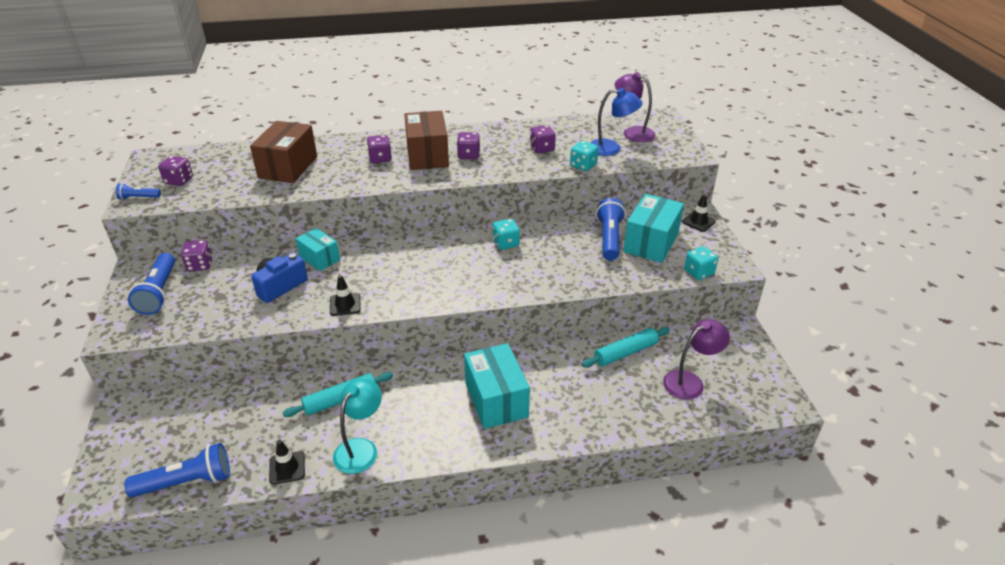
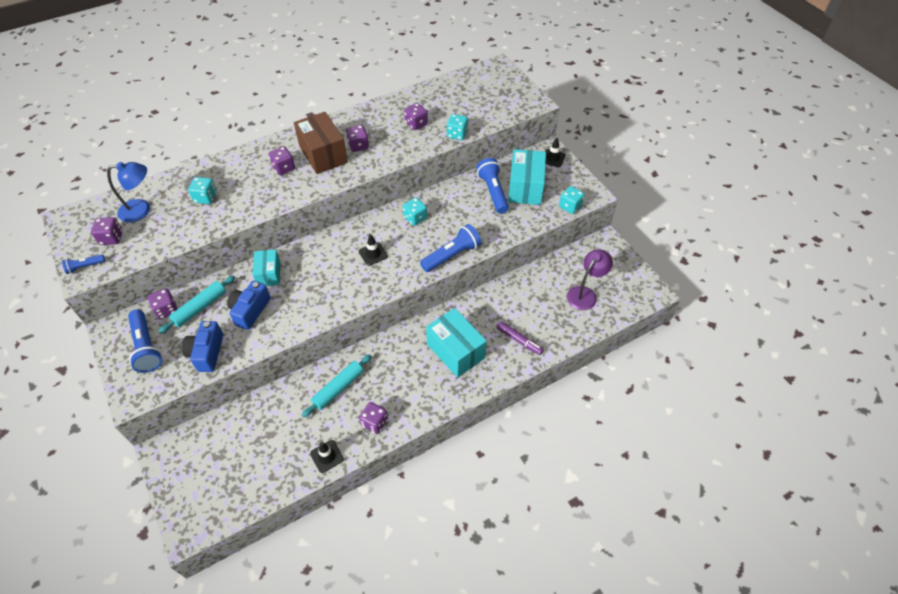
camera: 20 degrees left, 15 degrees up
blue flashlight [124,443,230,497] -> blue flashlight moved to [420,224,481,272]
brown box [250,121,317,183] -> turquoise dice [188,177,217,204]
turquoise box [296,228,340,271] -> turquoise box turned 60 degrees clockwise [252,249,280,286]
black traffic cone [330,275,361,316] -> black traffic cone moved to [359,234,388,266]
turquoise lamp [333,379,382,474] -> purple dice [359,402,388,434]
turquoise rolling pin [582,327,670,367] -> turquoise rolling pin moved to [158,275,235,334]
blue lamp [590,88,643,156] -> blue lamp moved to [107,162,150,222]
purple lamp [615,72,655,142] -> none
none -> blue camera [182,321,223,372]
none -> purple marker [496,321,544,355]

